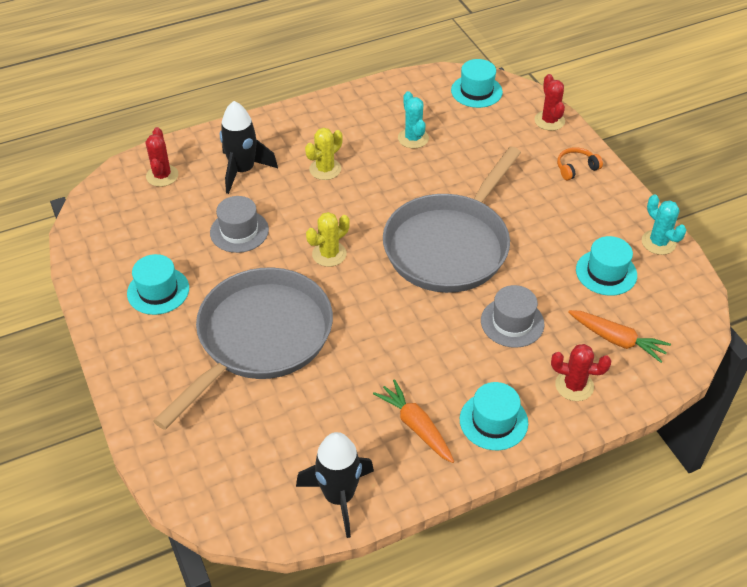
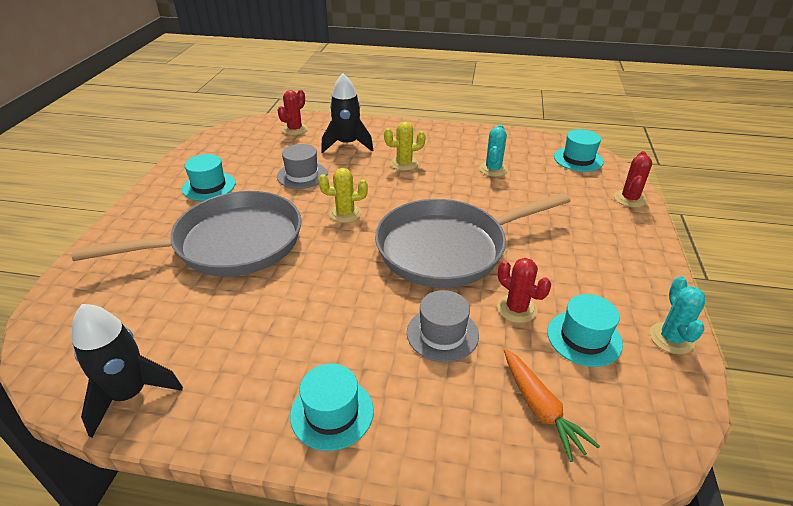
camera: 35 degrees right, 10 degrees down
orange carrot [373,379,454,463] -> none
red cactus [551,344,612,401] -> red cactus moved to [497,258,551,323]
orange headphones [557,147,603,180] -> none

